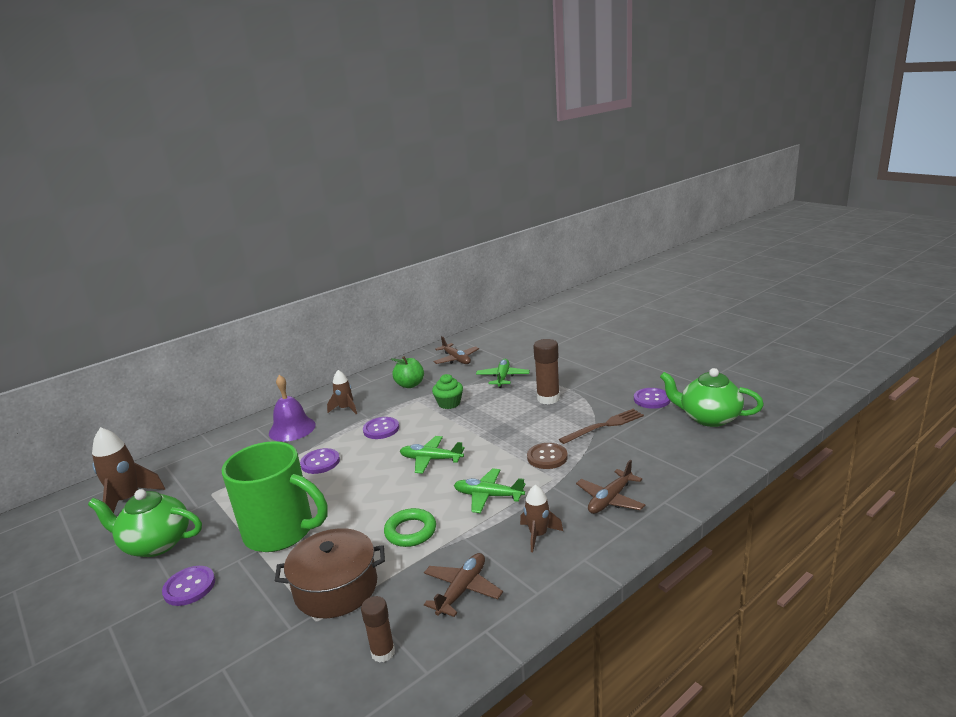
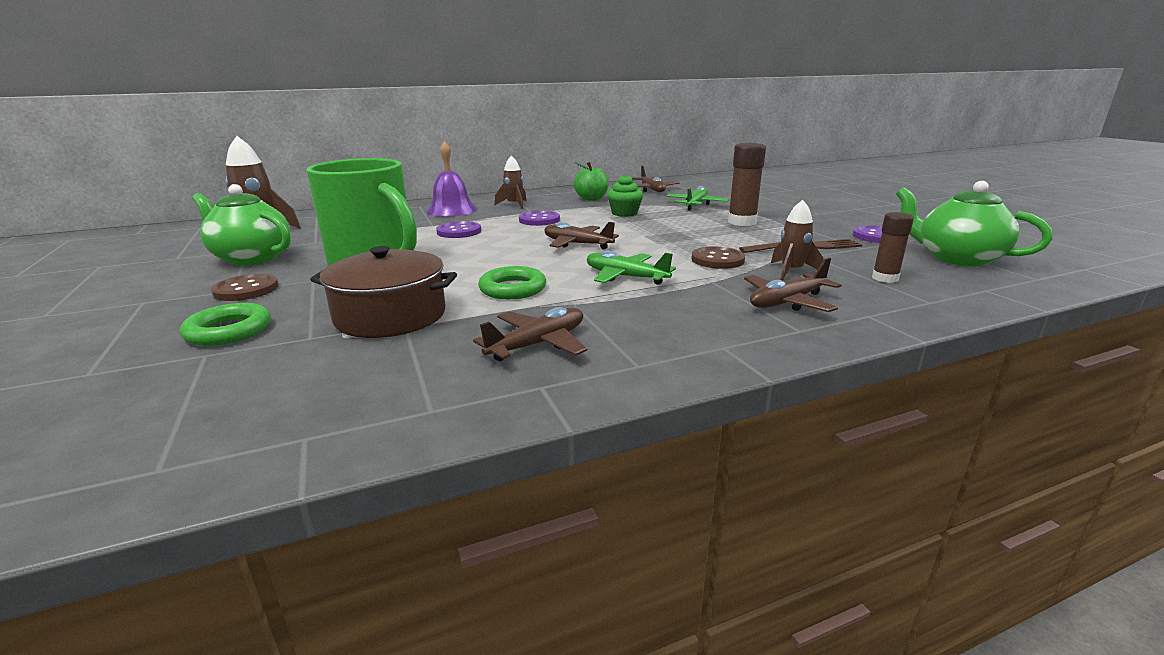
camera: 15 degrees right, 0 degrees up
purple button [162,566,215,606] -> brown button [211,274,279,301]
brown glue stick [361,596,395,663] -> brown glue stick moved to [872,212,914,283]
green plane [400,436,464,474] -> brown plane [545,222,619,250]
brown rocket [520,485,563,552] -> brown rocket moved to [771,200,823,280]
none -> green ring [180,303,271,346]

